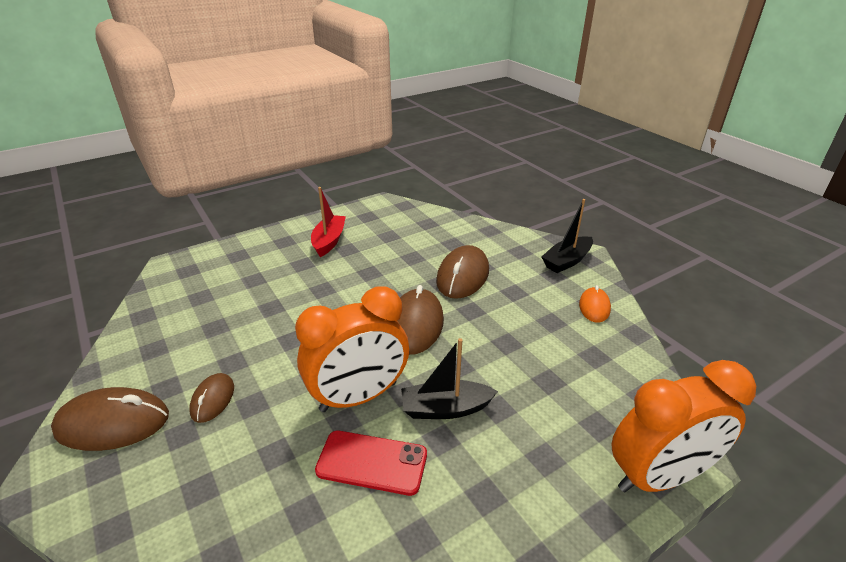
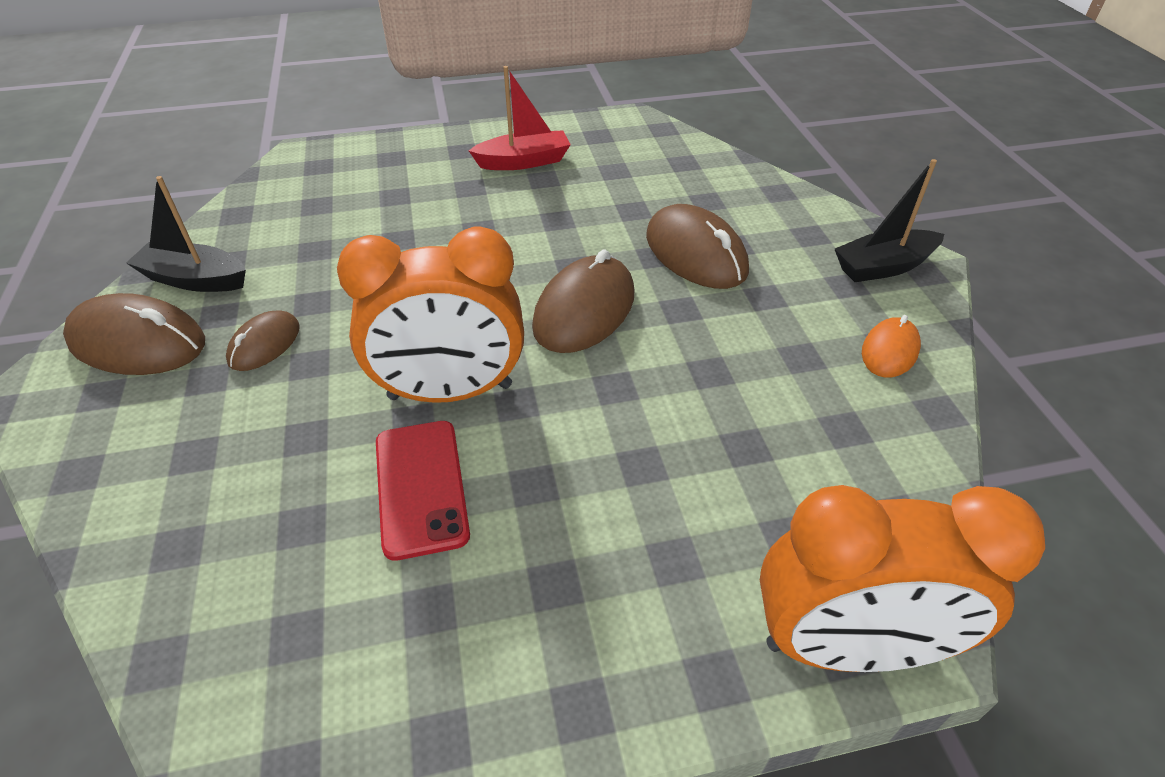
camera: 20 degrees right, 10 degrees up
red boat [311,187,346,257] -> red boat turned 45 degrees clockwise [469,66,571,170]
red phone [315,430,427,496] -> red phone turned 45 degrees clockwise [376,421,470,561]
black boat [401,338,498,419] -> black boat moved to [126,176,246,292]
brown mouse [436,245,489,299] -> brown mouse turned 75 degrees counterclockwise [646,204,749,289]

